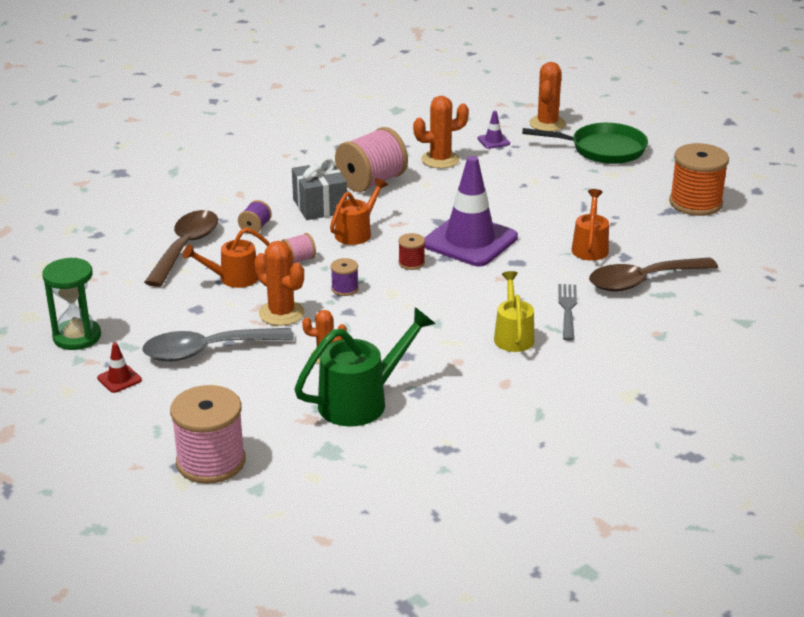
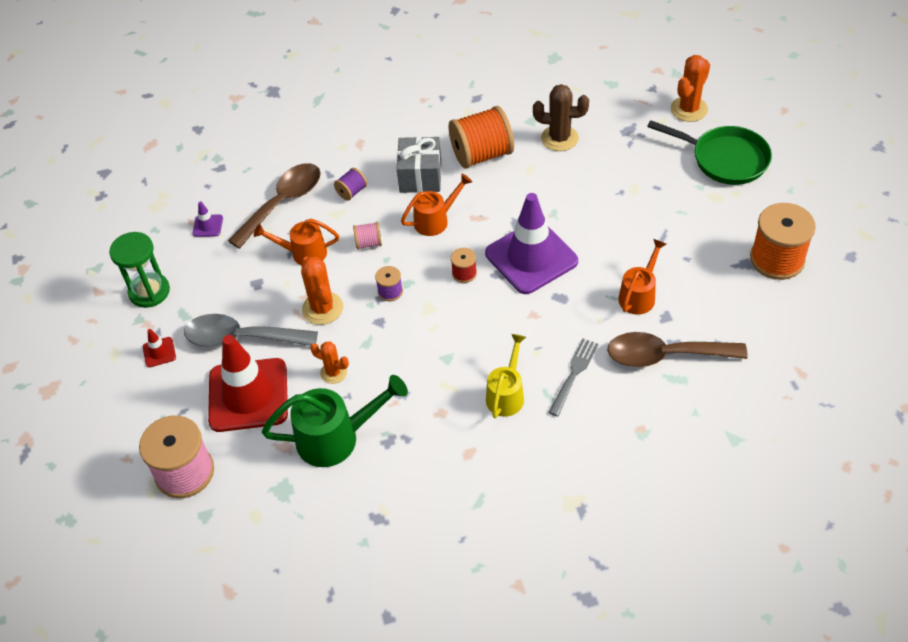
camera: 25 degrees right, 20 degrees up
pink spool [335,127,408,192] -> orange spool [449,106,514,168]
orange cactus [413,96,469,168] -> brown cactus [533,84,589,151]
purple traffic cone [478,111,510,149] -> purple traffic cone moved to [192,201,223,237]
none -> red traffic cone [208,335,288,432]

